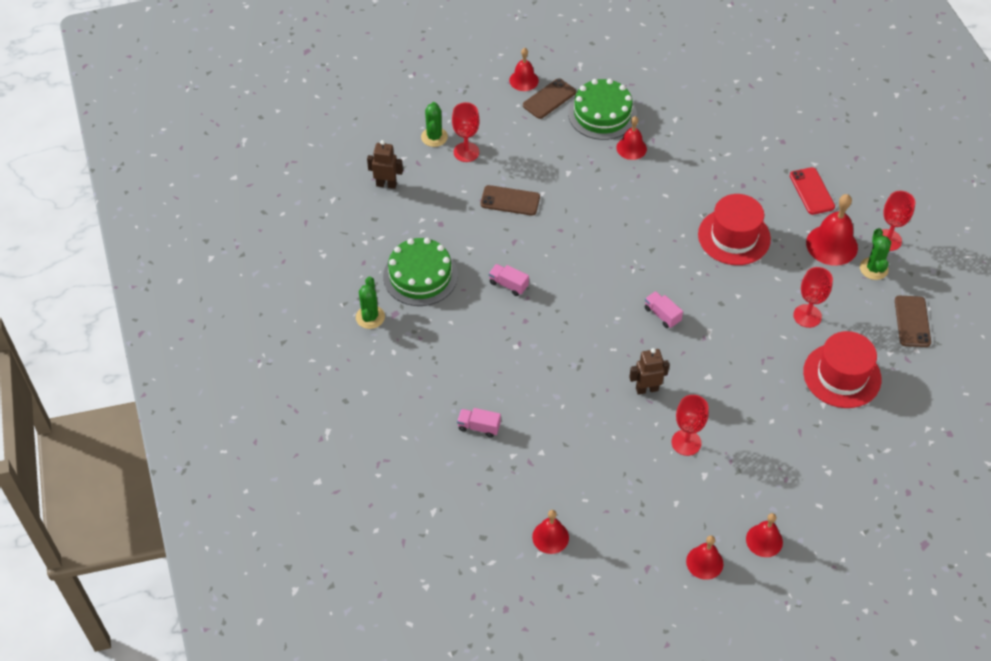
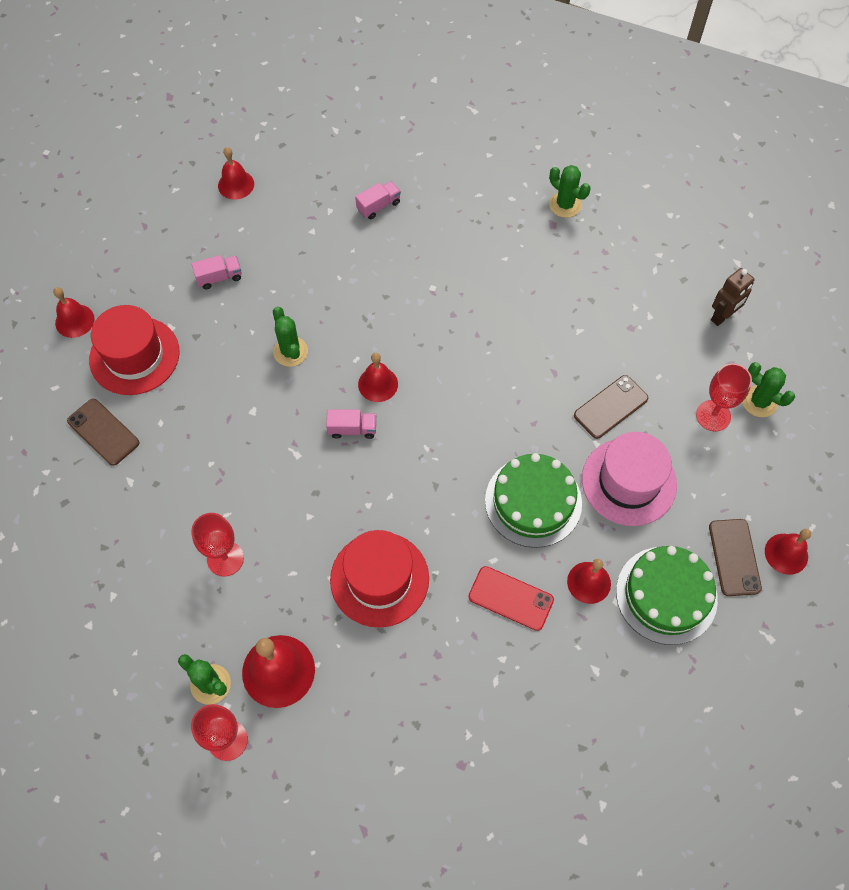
camera: 130 degrees right, 10 degrees up
green cake [383,238,458,306] -> green cake moved to [485,453,582,548]
pink truck [489,264,529,296] -> pink truck moved to [191,255,242,289]
brown robot [629,348,669,395] -> green cactus [273,307,308,367]
red goblet [671,395,709,456] -> none
red bell [686,536,724,580] -> red bell moved to [358,353,398,402]
red phone [790,167,835,215] -> red phone moved to [468,566,554,631]
red hat [803,331,881,408] -> red hat moved to [89,305,180,395]
brown phone [895,296,931,347] -> brown phone moved to [67,399,139,466]
none -> pink hat [582,432,677,526]

